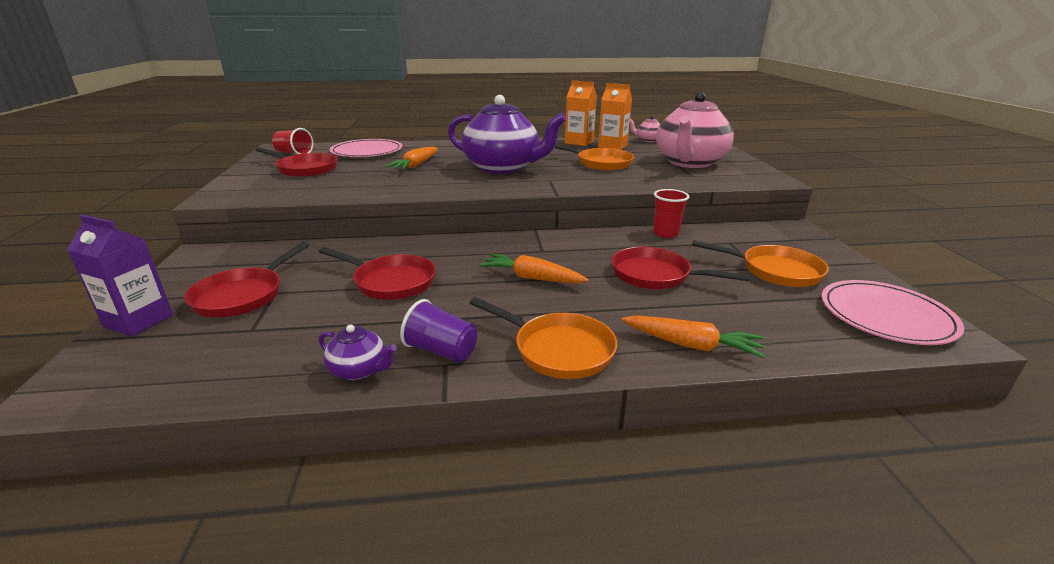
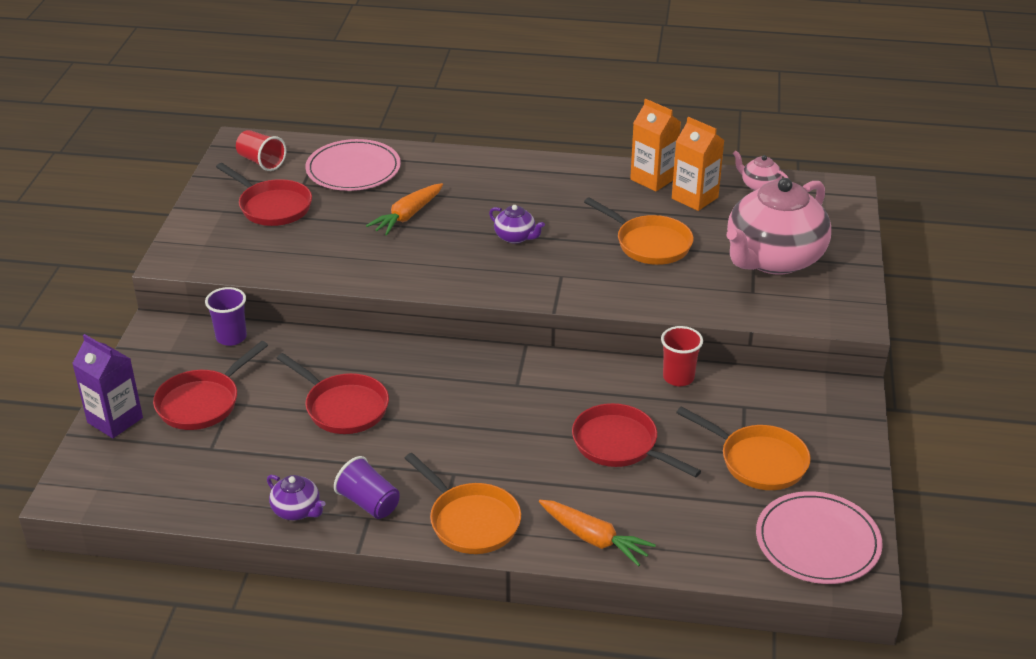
camera: 15 degrees right, 10 degrees up
purple teapot [448,95,566,174] -> purple teapot [489,205,545,244], size x0.42
orange carrot [479,254,588,284] -> none
none -> purple cup [205,287,247,346]

